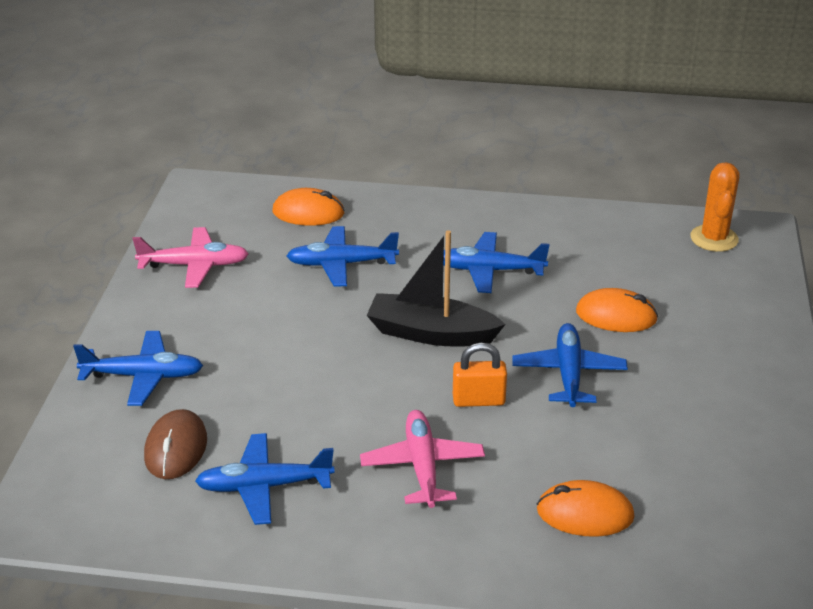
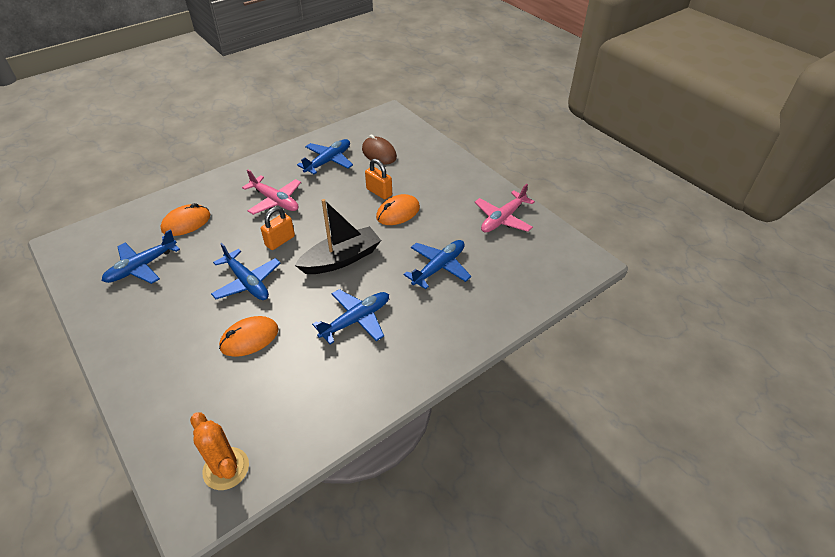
camera: 135 degrees right, 10 degrees up
blue plane [73,331,203,406] -> blue plane moved to [102,229,180,284]
orange mouse [273,188,345,226] -> orange mouse moved to [376,194,420,225]
none -> orange padlock [365,159,392,200]

